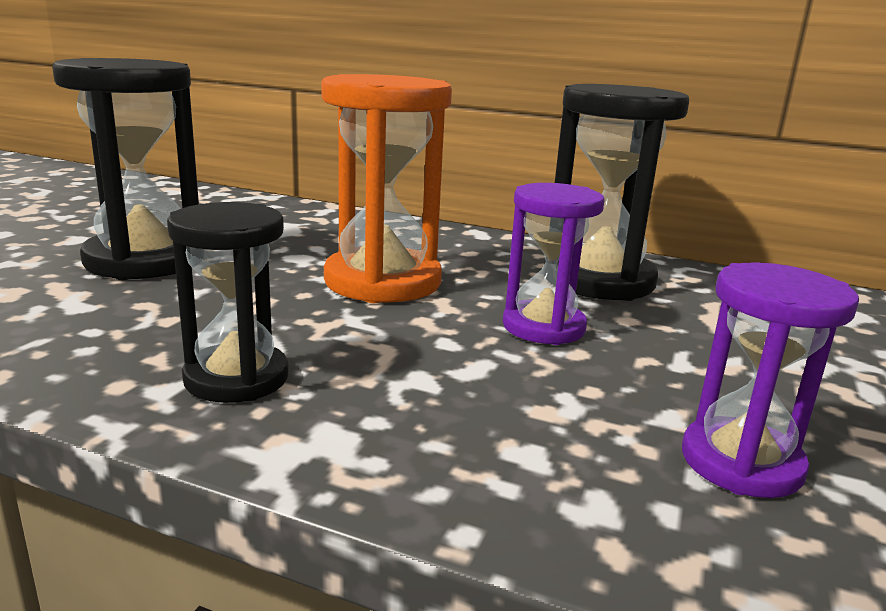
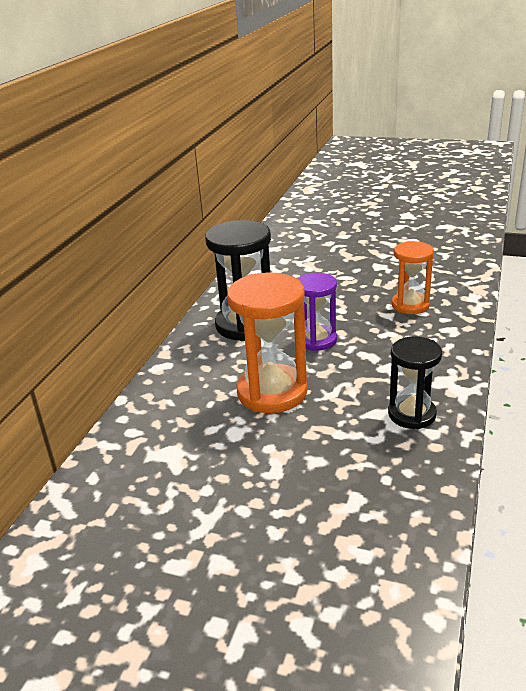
camera: 90 degrees left, 10 degrees up
black hourglass [52,58,199,280] -> none
purple hourglass [682,262,859,498] -> orange hourglass [392,241,434,314]

